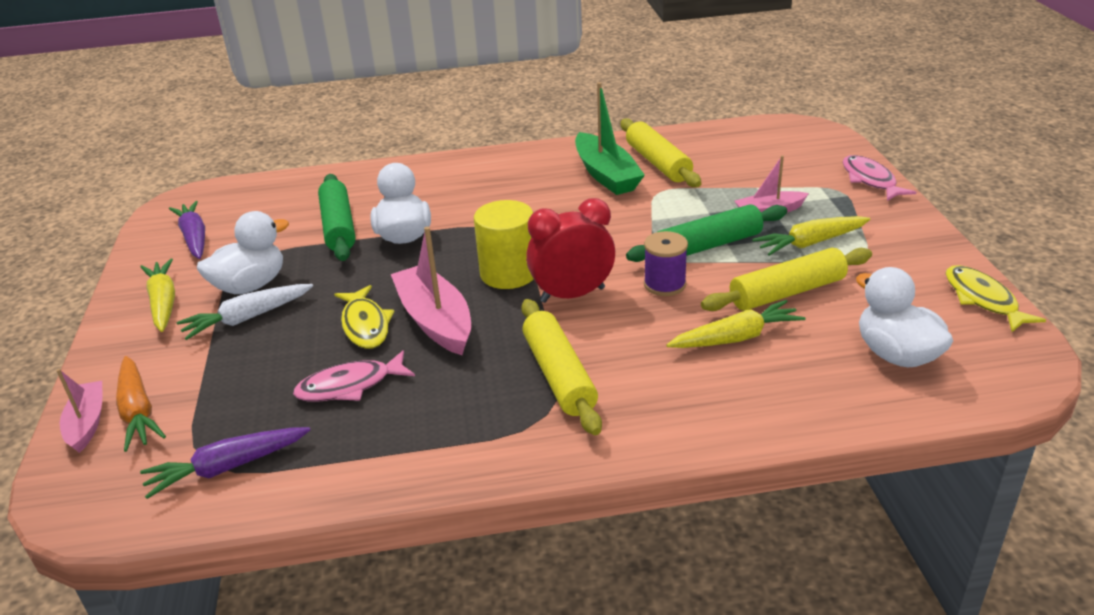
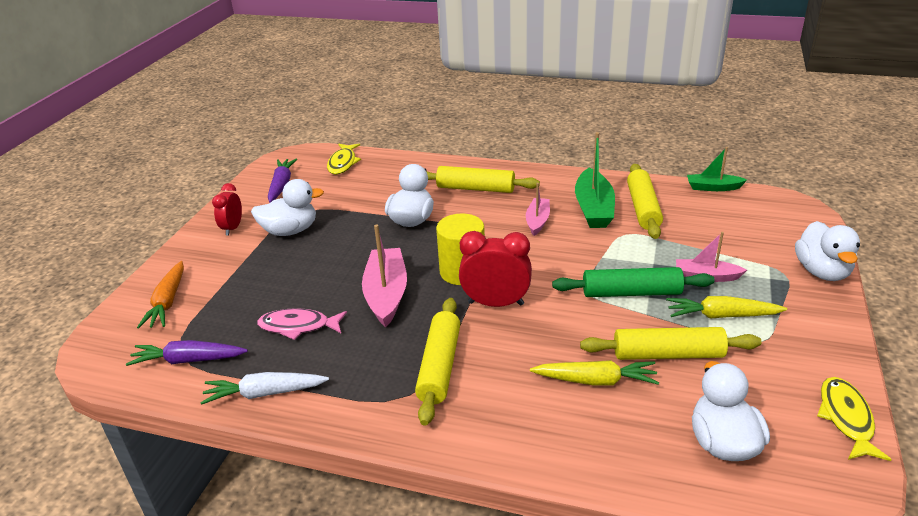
camera: 25 degrees right, 0 degrees up
pink boat [56,369,102,453] -> pink boat moved to [526,183,550,236]
yellow carrot [140,259,175,332] -> red clock [212,183,242,236]
white carrot [177,284,313,340] -> white carrot moved to [200,372,329,405]
green rolling pin [318,174,356,261] -> none
yellow fish [334,285,394,349] -> yellow fish moved to [327,144,361,175]
purple spool [644,231,688,296] -> none
pink fish [843,155,916,201] -> white duck [795,221,860,281]
none -> yellow rolling pin [426,166,540,193]
none -> green boat [687,147,747,191]

